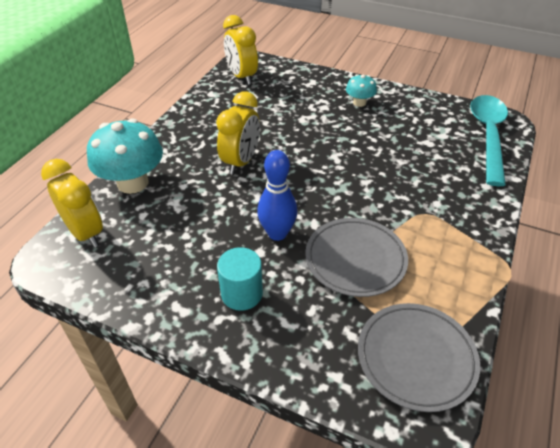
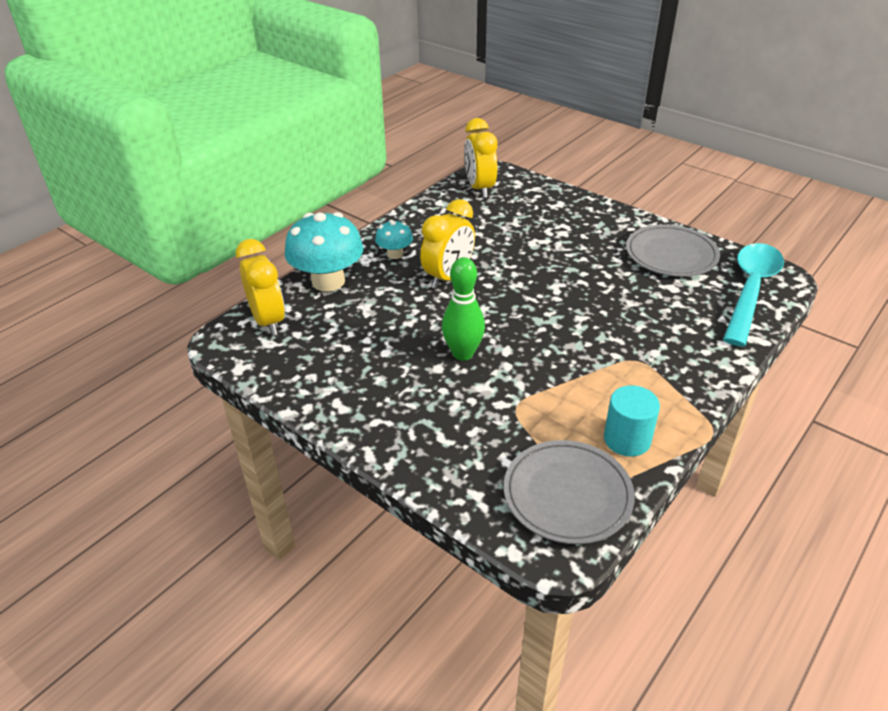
camera: 15 degrees right, 5 degrees down
turquoise cylinder [217,247,263,311] -> turquoise cylinder moved to [604,385,660,457]
blue bowling pin [257,150,297,241] -> green bowling pin [442,257,485,361]
grey plate [305,218,408,297] -> grey plate moved to [626,225,720,277]
turquoise mushroom [346,74,377,107] -> turquoise mushroom moved to [375,220,413,259]

